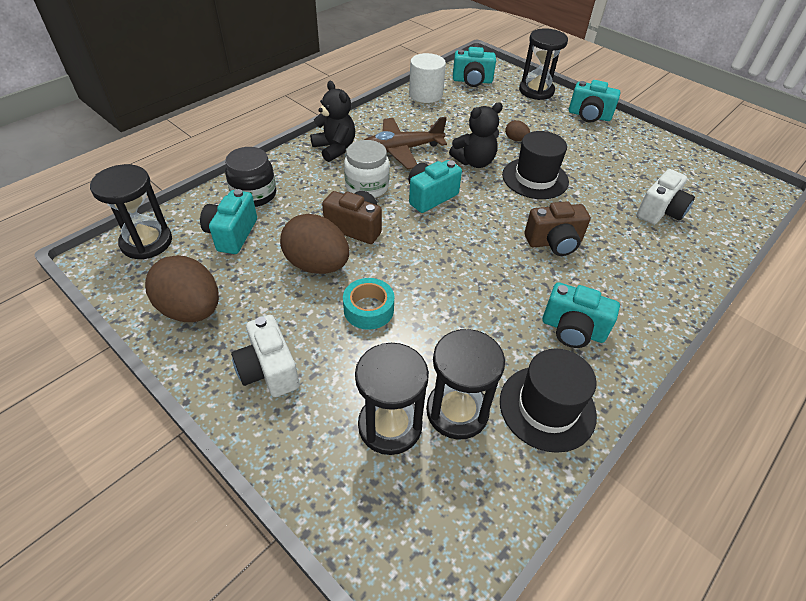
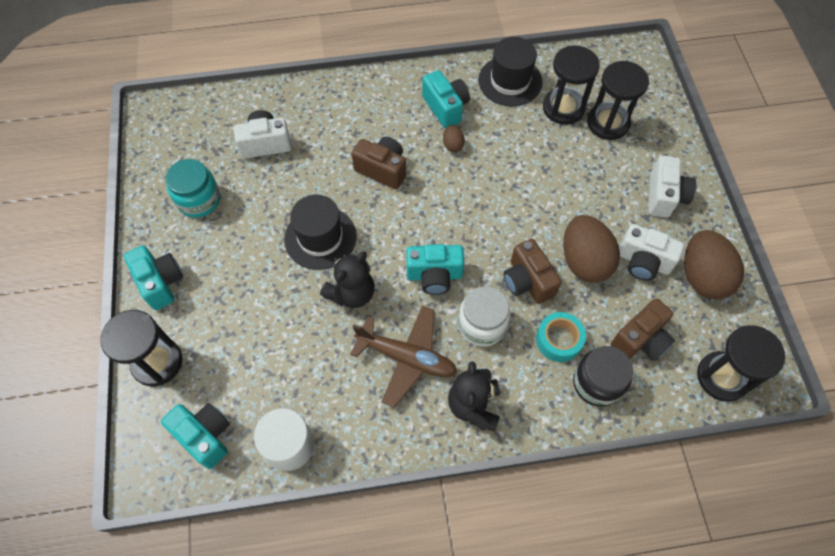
camera: 140 degrees left, 15 degrees up
turquoise camera [200,189,257,254] -> brown camera [611,298,675,361]
turquoise tape [343,278,394,330] -> turquoise tape moved to [536,312,586,362]
black teddy bear [449,103,503,168] -> black teddy bear turned 120 degrees clockwise [320,252,375,308]
brown egg [505,120,530,141] -> brown egg moved to [443,125,465,152]
none -> turquoise jar [166,159,220,218]
none -> white camera [619,224,684,281]

